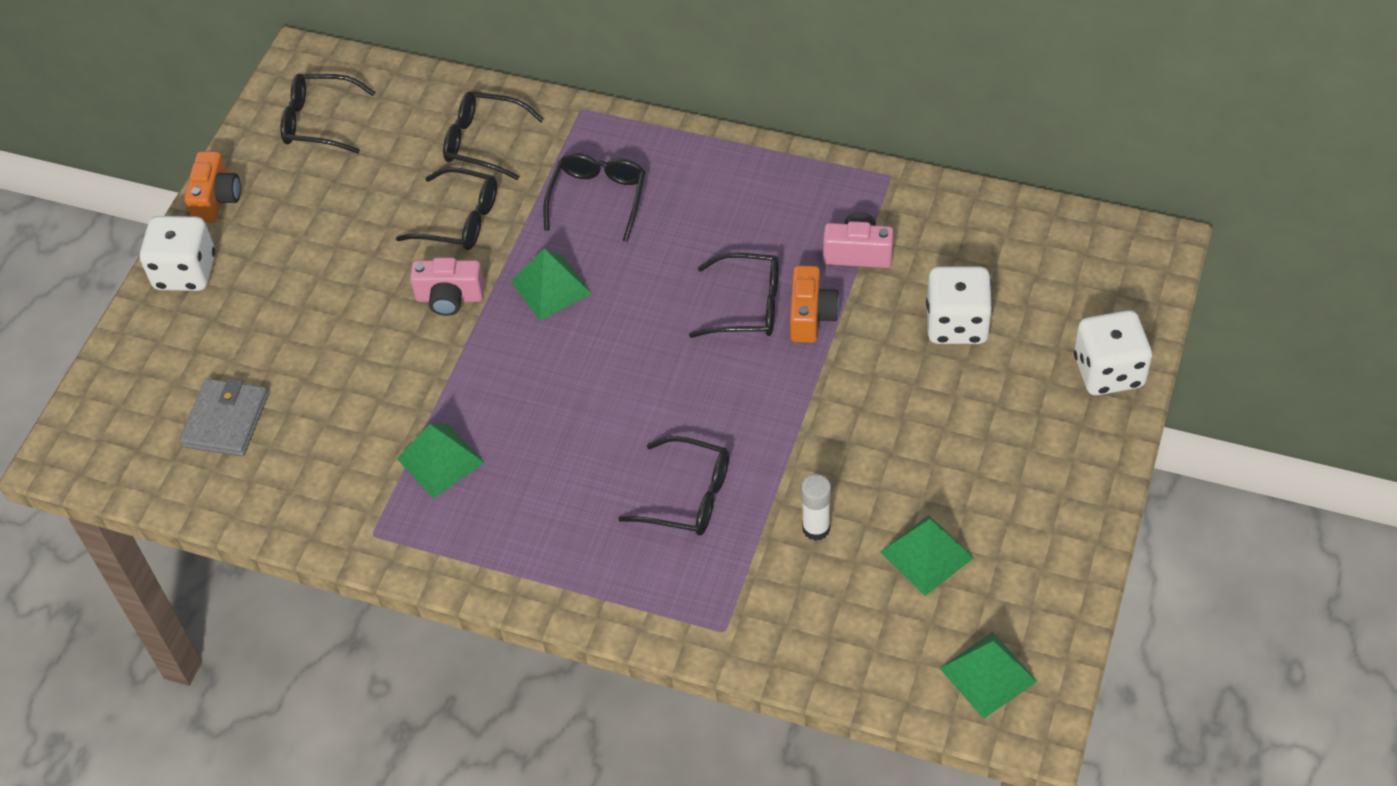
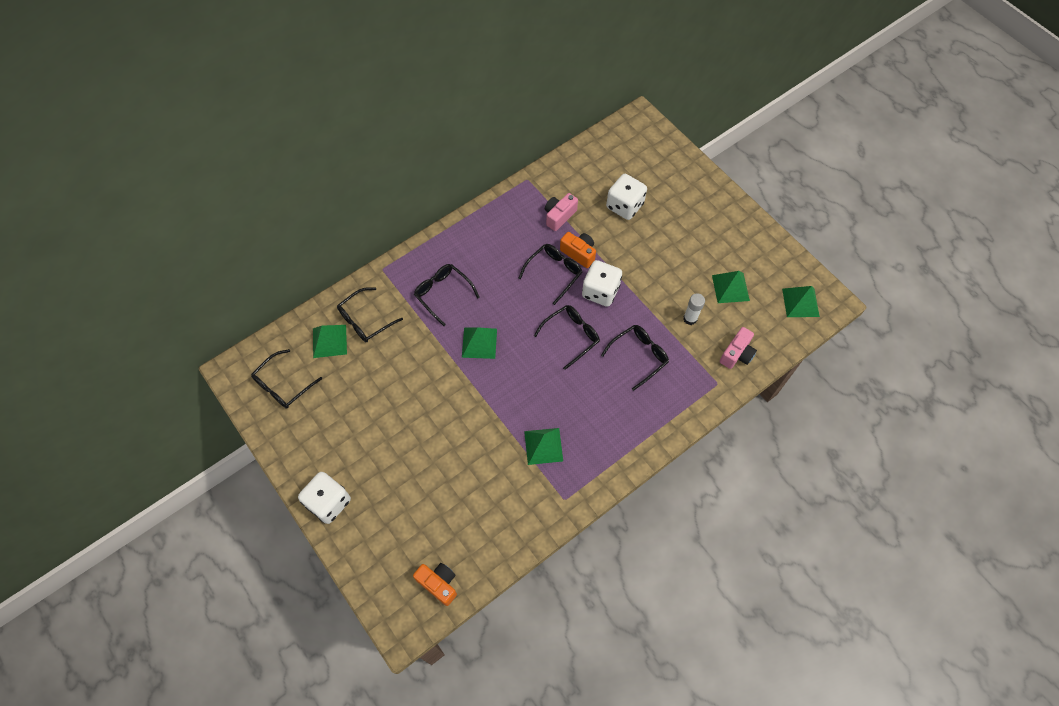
camera: 60 degrees left, 10 degrees up
grey wallet [179,378,269,456] -> none
orange camera [184,151,241,223] -> orange camera moved to [413,563,457,606]
black glasses [396,167,497,250] -> black glasses moved to [534,305,600,370]
pink camera [410,258,485,316] -> pink camera moved to [720,327,757,369]
white dice [1074,310,1152,396] -> white dice moved to [582,260,622,307]
none -> green pyramid [313,325,347,358]

